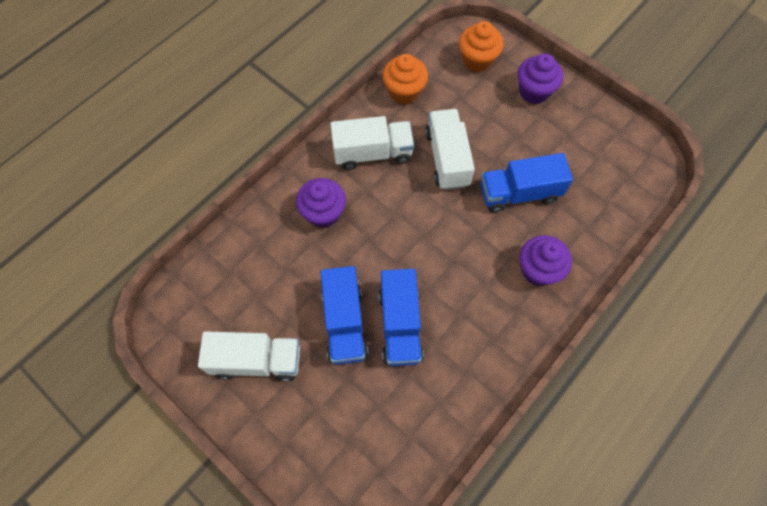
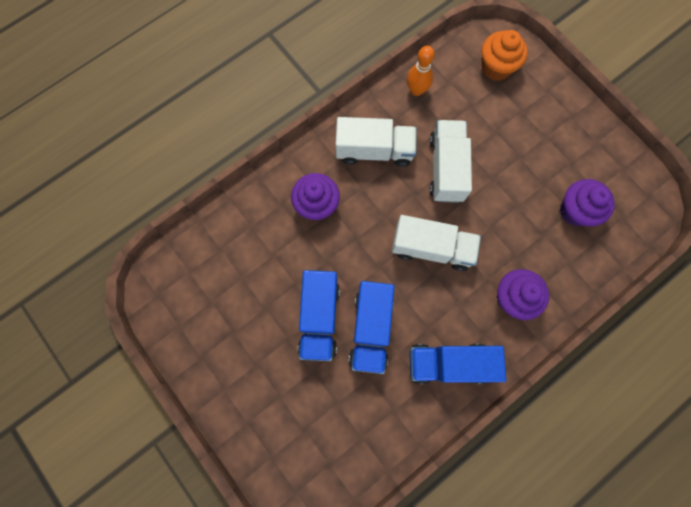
camera: 10 degrees right, 10 degrees up
white truck [198,331,300,382] -> white truck moved to [392,215,481,271]
orange cupcake [383,54,428,104] -> orange bowling pin [407,46,435,96]
blue truck [480,153,573,213] -> blue truck moved to [410,344,506,384]
purple cupcake [518,54,563,104] -> purple cupcake moved to [560,179,615,226]

